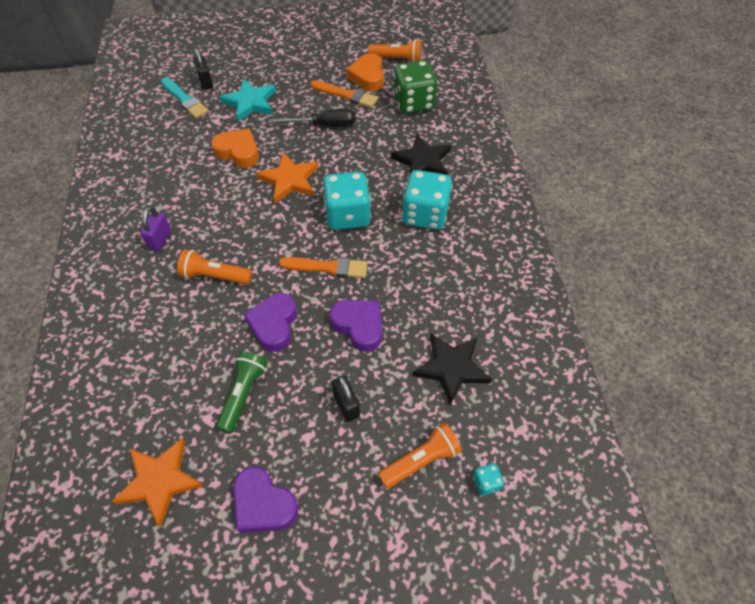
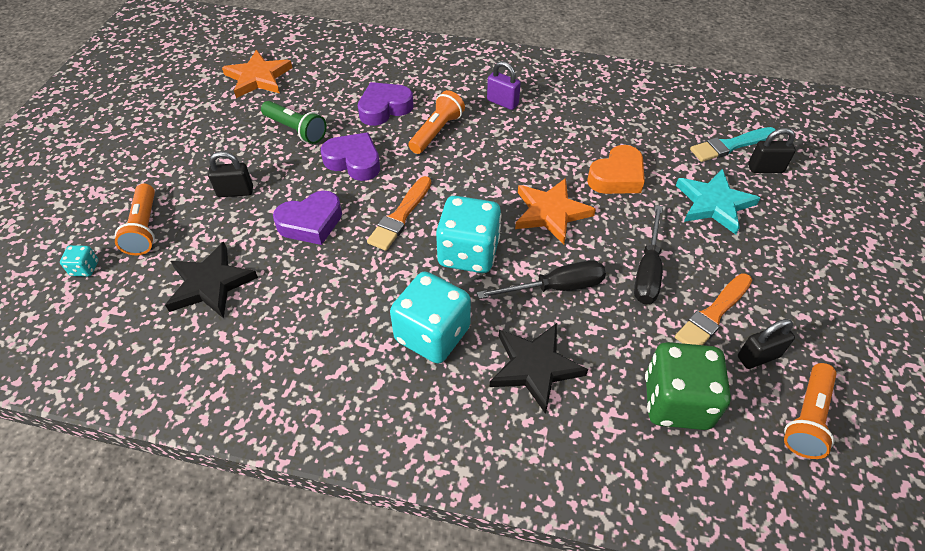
camera: 110 degrees right, 5 degrees down
purple heart [233,467,299,533] -> purple heart moved to [358,82,414,126]
orange heart [346,53,384,91] -> black padlock [738,319,795,369]
none -> black screwdriver [477,260,606,299]

